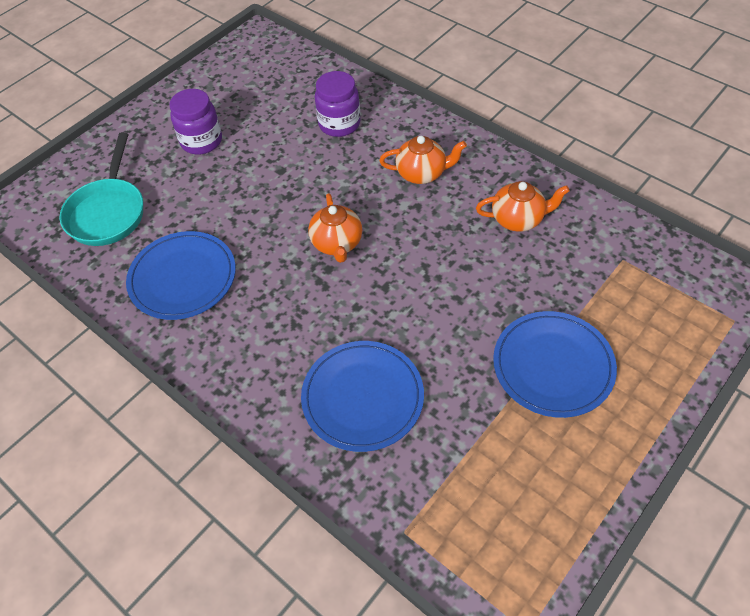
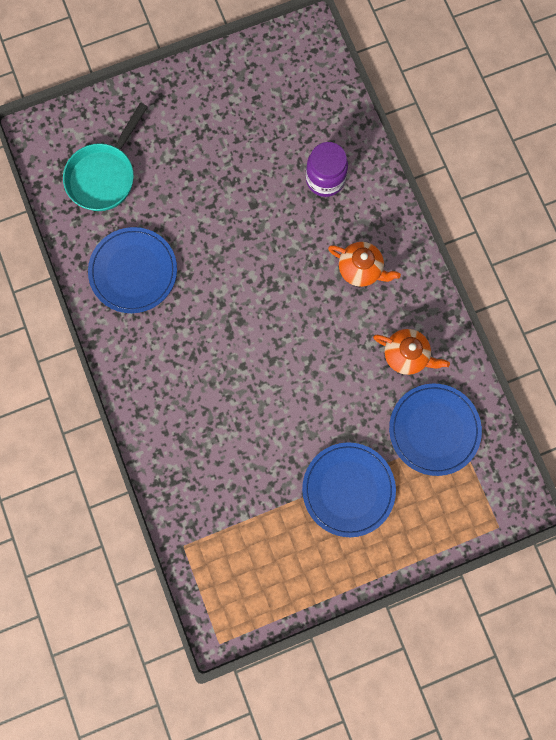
camera: 25 degrees right, 25 degrees up
purple jar [169,89,222,154] -> none
blue plate [301,341,424,452] -> blue plate moved to [389,384,482,476]
orange teapot [308,193,362,263] -> none

